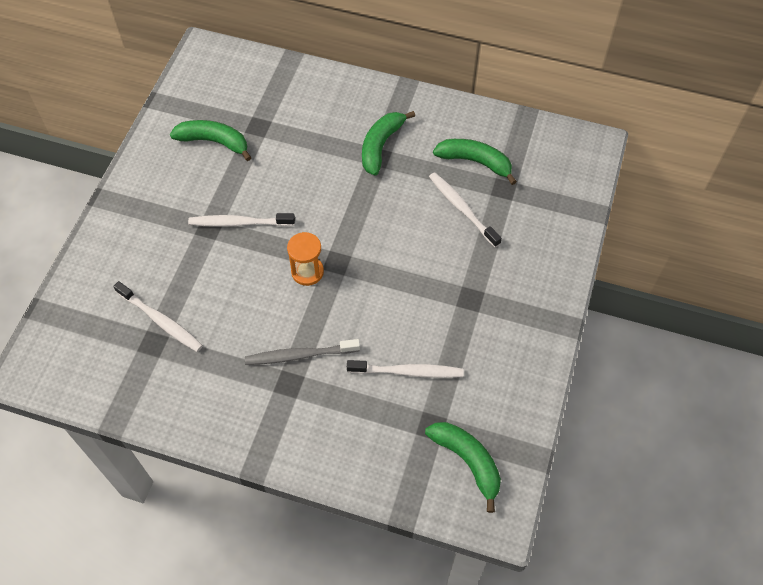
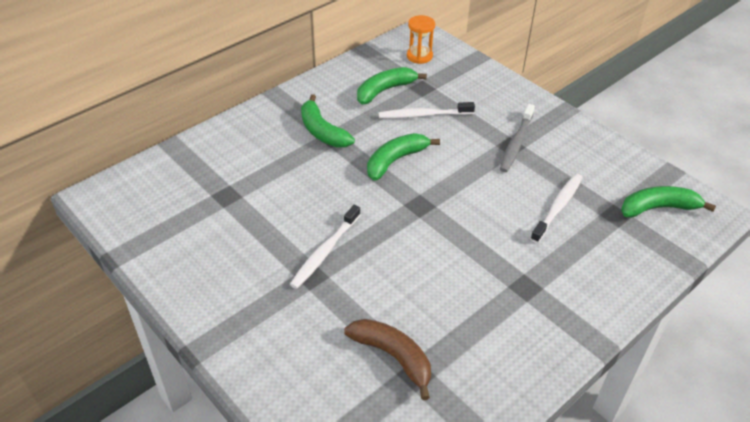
camera: 60 degrees left, 15 degrees down
white toothbrush [113,281,203,352] -> brown banana [344,319,431,400]
green banana [170,120,252,161] -> green banana moved to [367,133,440,181]
grey toothbrush [245,339,360,365] -> grey toothbrush moved to [500,104,535,172]
orange hourglass [287,232,324,286] -> orange hourglass moved to [407,15,435,64]

